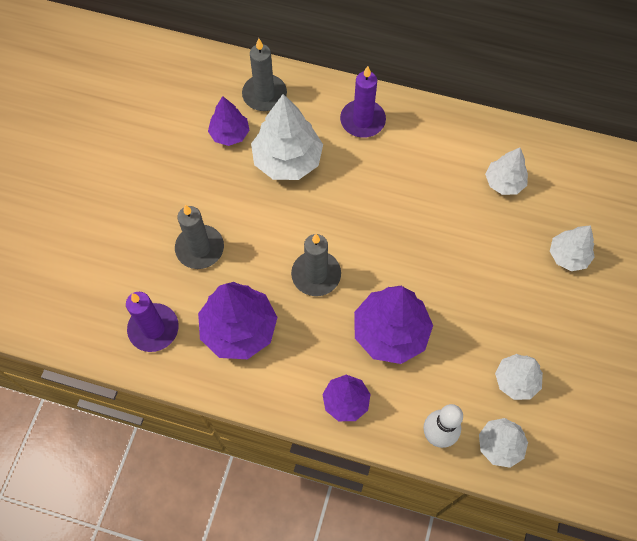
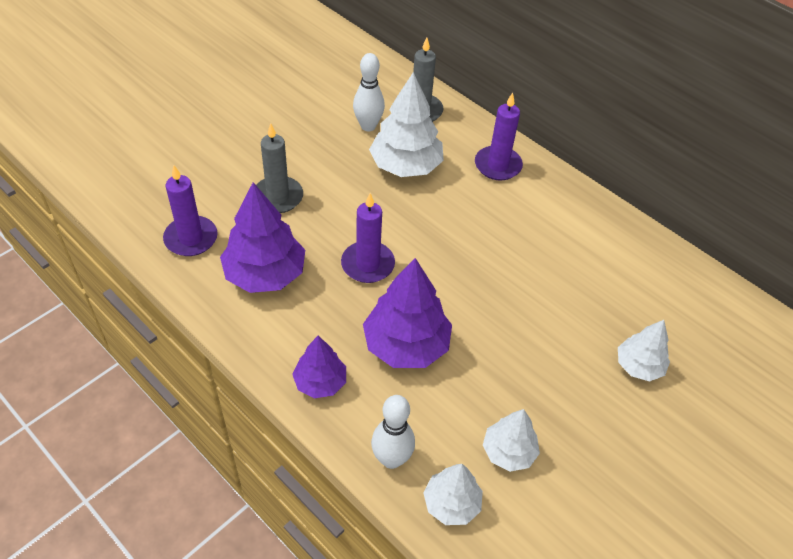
camera: 25 degrees right, 15 degrees down
purple tree [208,96,249,146] -> white bowling pin [353,53,385,131]
grey candle [291,234,341,296] -> purple candle [341,193,395,283]
white tree [485,147,528,195] -> none

